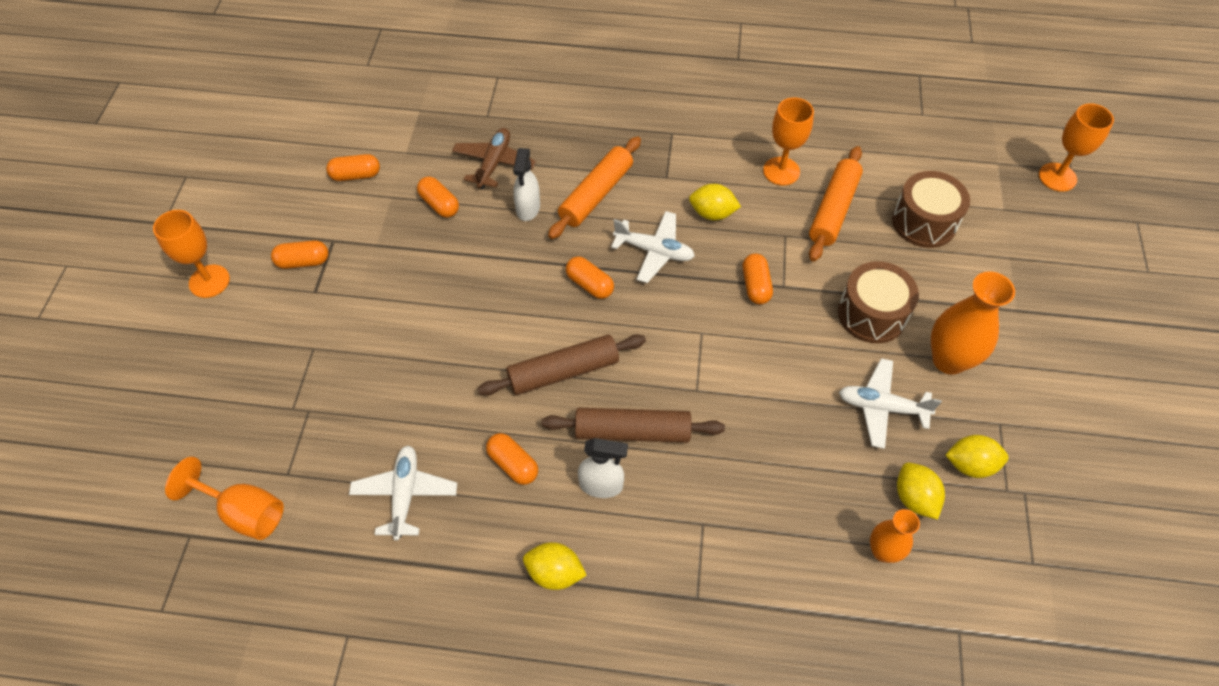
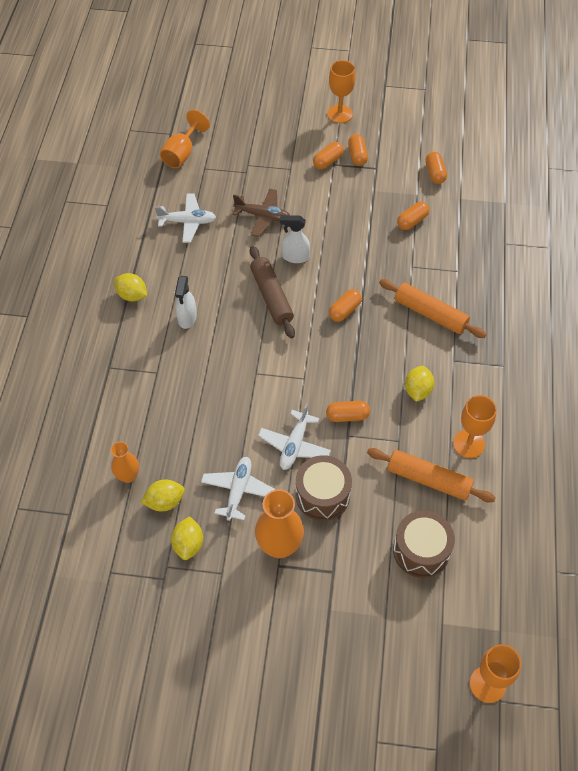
camera: 90 degrees right, 0 degrees up
brown plane [452,128,536,189] -> brown plane moved to [232,189,290,237]
orange capsule [486,433,538,485] -> orange capsule moved to [313,142,344,169]
white spray bottle [513,148,540,221] -> white spray bottle moved to [280,215,310,263]
yellow lemon [523,542,587,590] -> yellow lemon turned 75 degrees counterclockwise [114,273,147,302]
brown rolling pin [542,408,725,443] -> none
white plane [611,211,695,283] -> white plane moved to [258,404,331,470]

